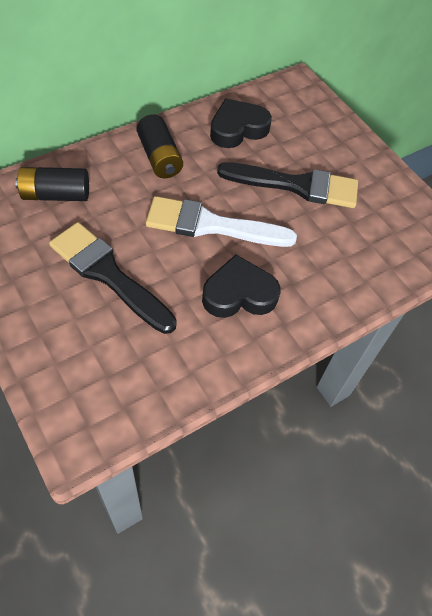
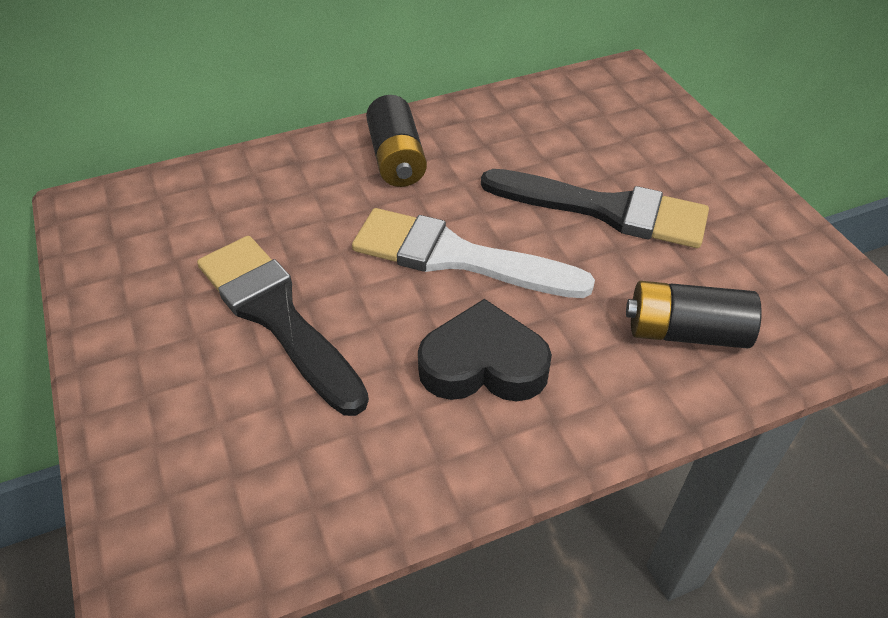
camera: 15 degrees right, 10 degrees down
black battery [15,167,89,201] -> black battery moved to [626,281,762,349]
black heart [210,98,272,148] -> none

